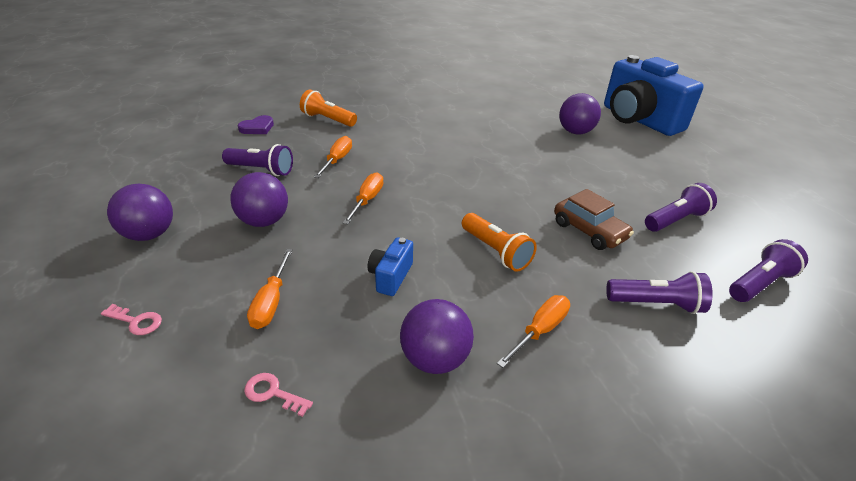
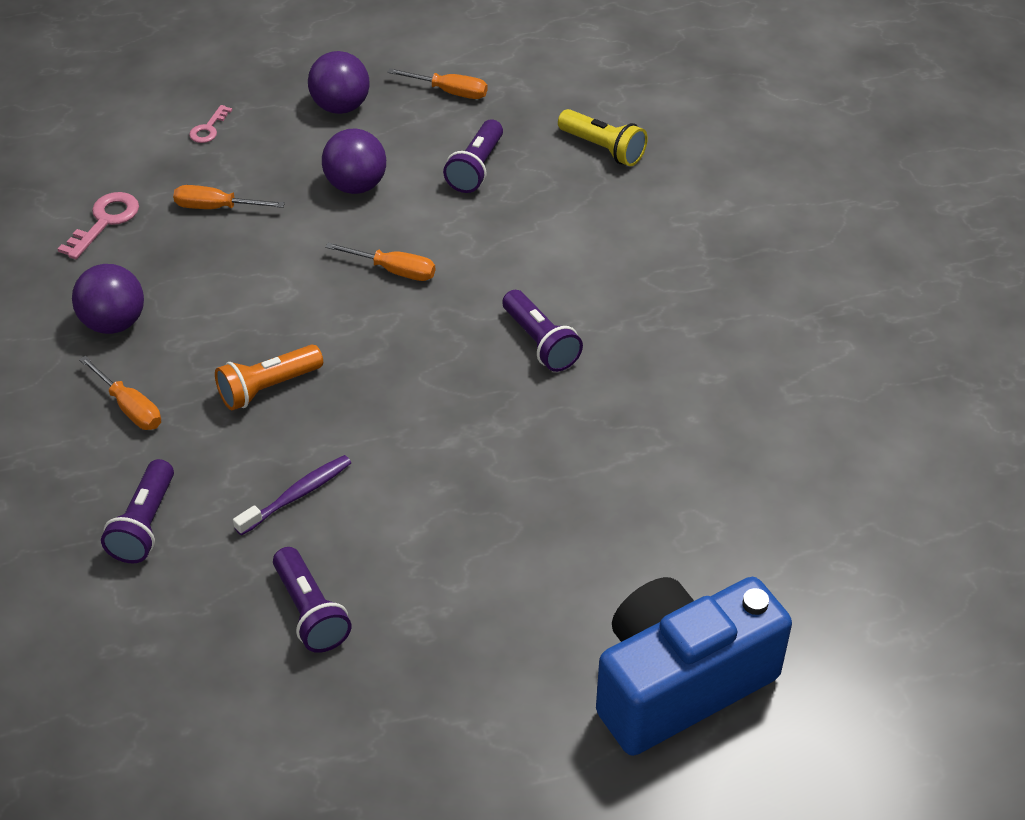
camera: 95 degrees right, 10 degrees up
purple heart [238,115,274,134] -> yellow flashlight [558,109,648,166]
pink key [244,373,313,417] -> pink key [58,192,139,259], size x1.60
orange flashlight [300,89,357,127] -> none
orange screwdriver [314,136,352,178] -> orange screwdriver moved to [387,68,488,99]
blue camera [368,237,413,296] -> none
brown car [554,189,634,250] -> purple toothbrush [233,455,351,536]
purple ball [559,93,601,135] -> none
purple flashlight [729,239,808,302] -> purple flashlight moved to [502,290,583,372]

